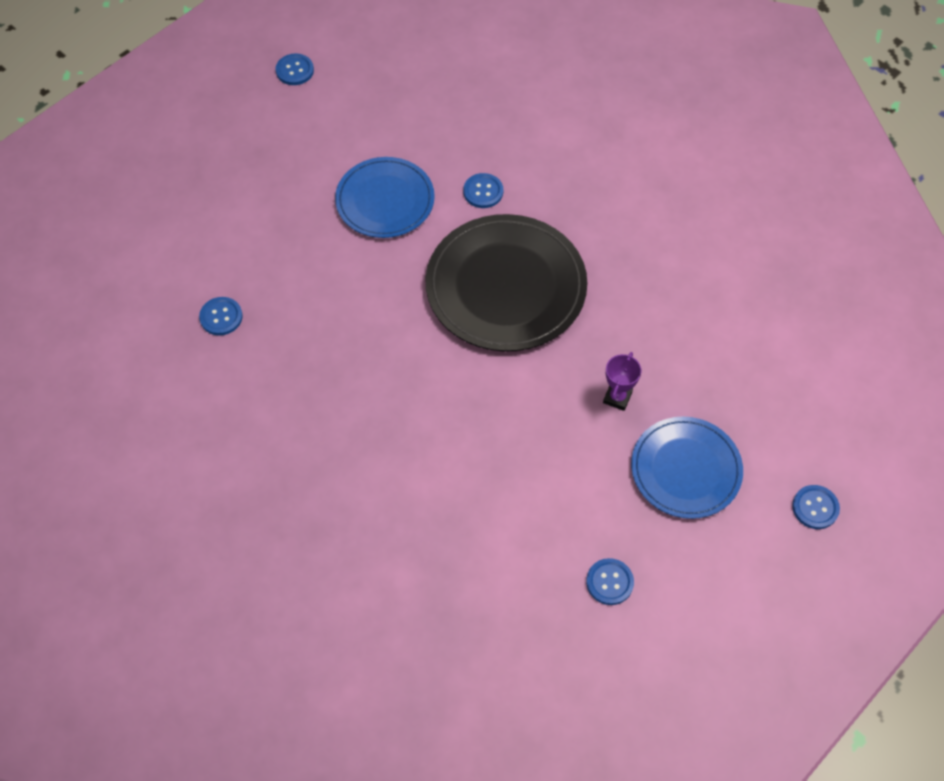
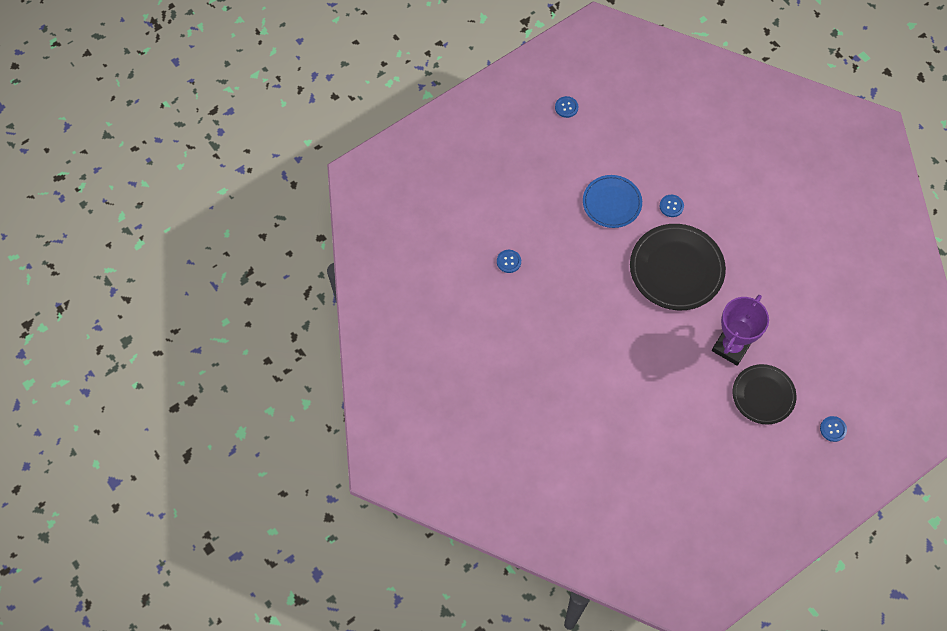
camera: 10 degrees right, 5 degrees up
blue button [586,558,634,605] -> none
purple trophy [603,352,641,411] -> purple trophy [712,295,769,366], size x2.22
blue plate [631,416,743,519] -> black plate [733,364,796,425]

